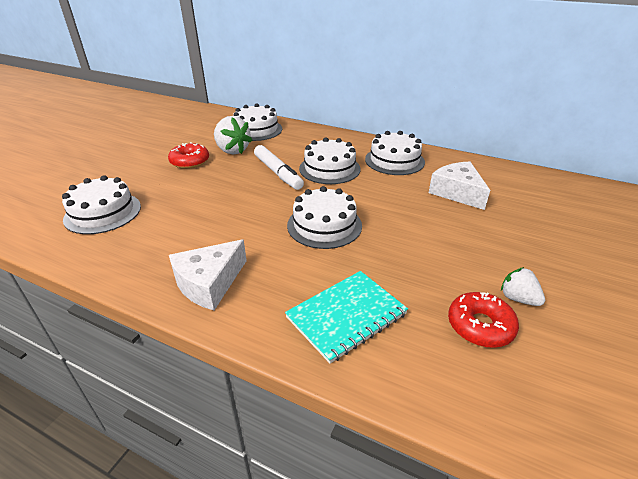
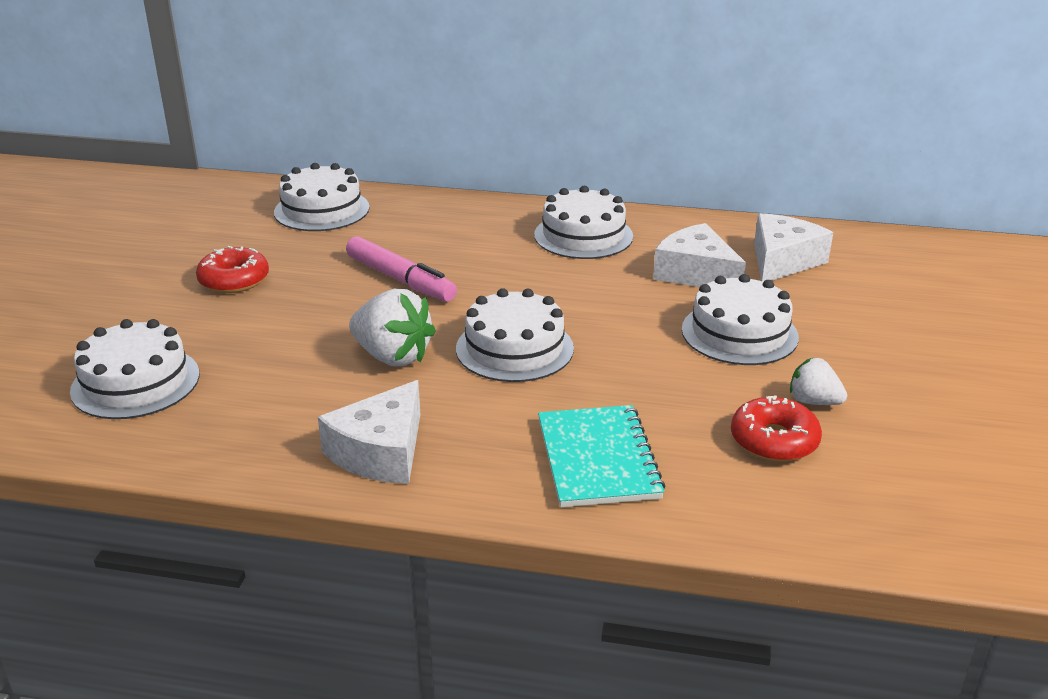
camera: 15 degrees left, 5 degrees down
white strawberry [214,116,252,155] -> white strawberry moved to [349,289,436,366]
white marker [254,145,304,190] -> pink marker [346,236,457,302]
turquoise notebook [285,271,408,364] -> turquoise notebook turned 45 degrees counterclockwise [538,405,666,507]
white cake [299,137,360,184] -> white cake moved to [682,274,799,365]
none -> white cheese [754,213,833,282]

